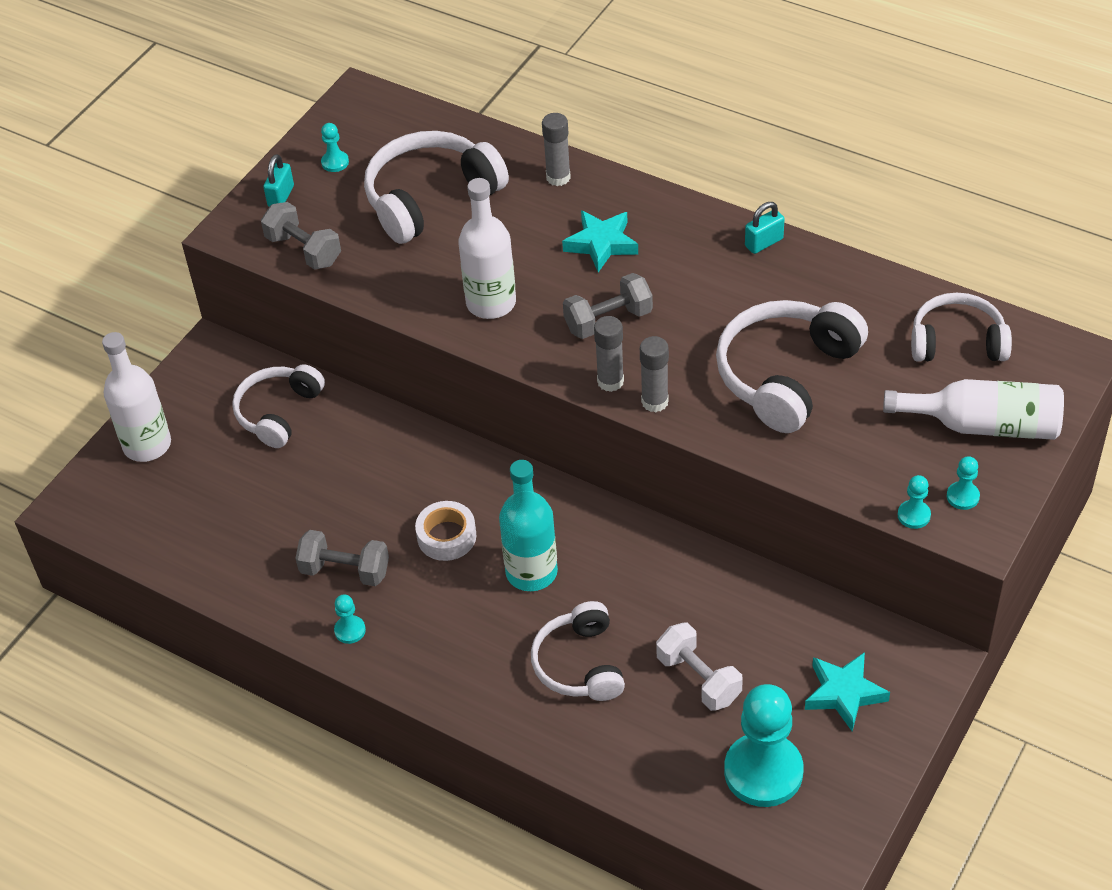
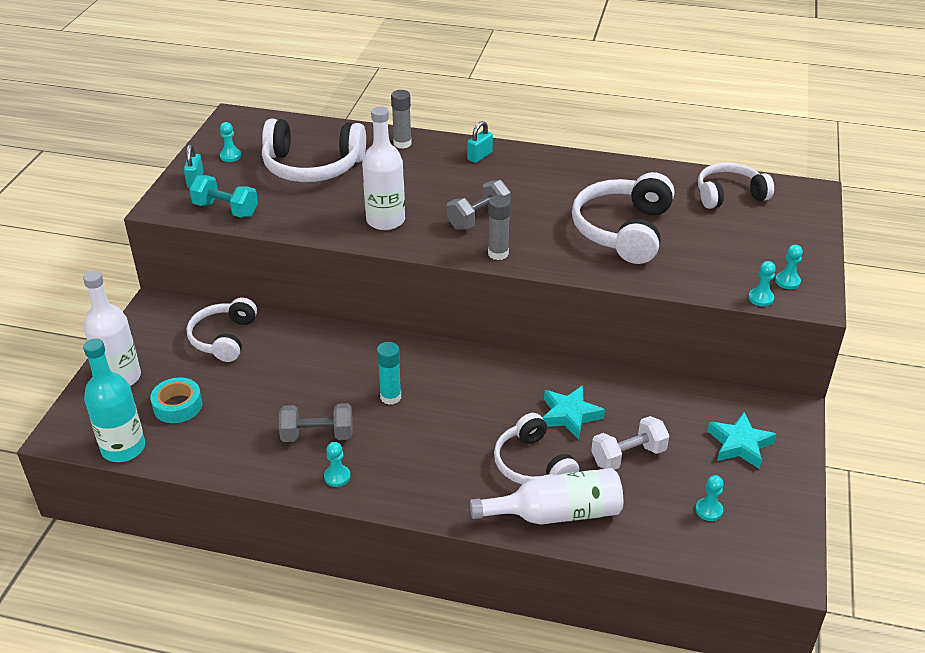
camera: 20 degrees left, 10 degrees down
grey dumbbell [261,202,341,270] -> turquoise dumbbell [189,175,258,218]
white headphones [364,131,509,244] -> white headphones turned 120 degrees counterclockwise [262,119,366,182]
white tape [415,501,476,561] -> turquoise glue stick [377,342,401,405]
turquoise bottle [499,460,558,591] -> turquoise bottle moved to [83,338,145,462]
turquoise star [562,210,638,272] -> turquoise star moved to [542,385,605,440]
grey glue stick [640,336,669,412] -> none
white dumbbell [656,623,743,711] -> white dumbbell turned 60 degrees counterclockwise [591,416,669,470]
turquoise pawn [724,684,804,807] -> turquoise pawn [695,475,724,521], size x0.42
turquoise padlock [745,202,785,254] -> turquoise padlock moved to [467,121,493,163]
white bottle [883,379,1064,440] -> white bottle moved to [470,468,623,525]
none -> turquoise tape [150,377,202,423]

